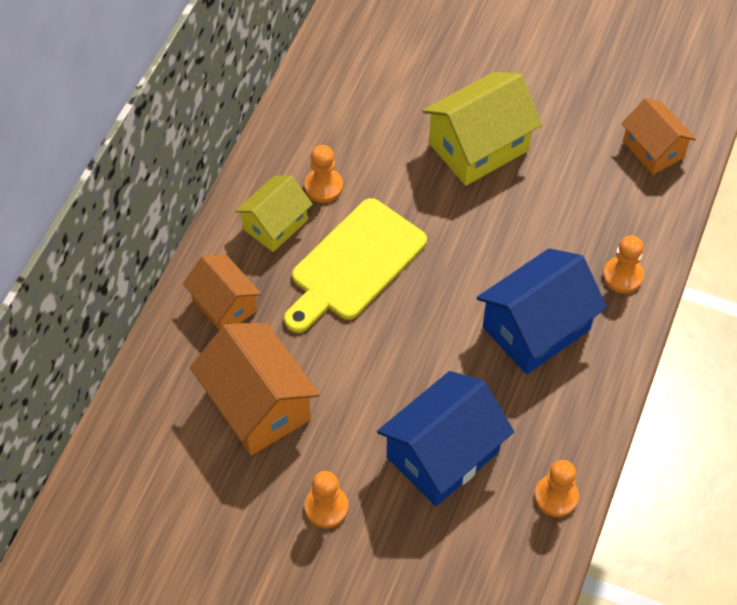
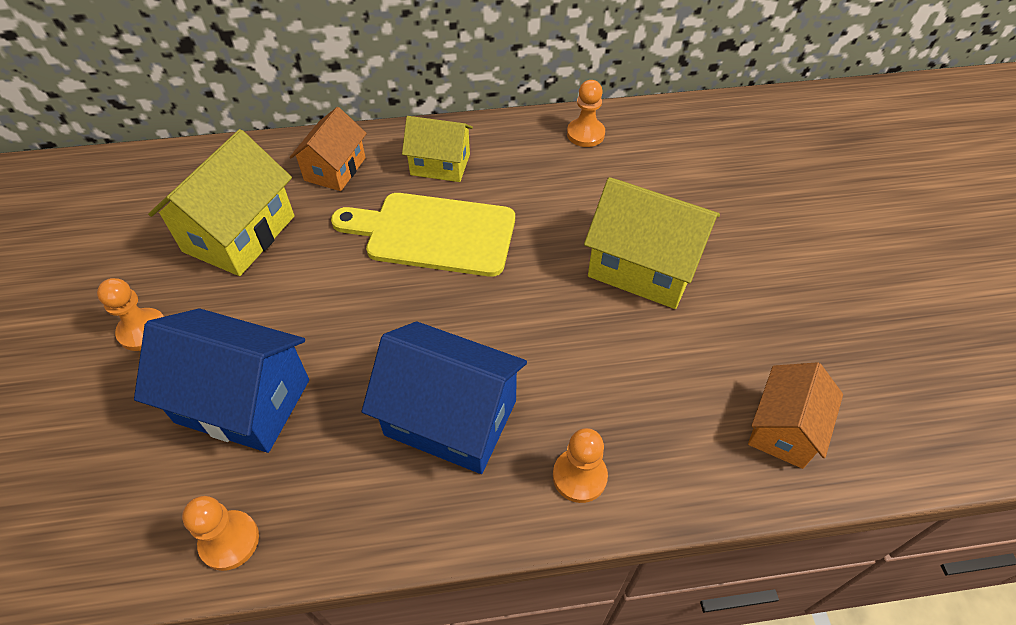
camera: 60 degrees right, 5 degrees down
orange house [190,323,320,455] -> yellow house [148,129,294,276]
orange pawn [304,145,343,203] -> orange pawn moved to [567,80,605,147]

